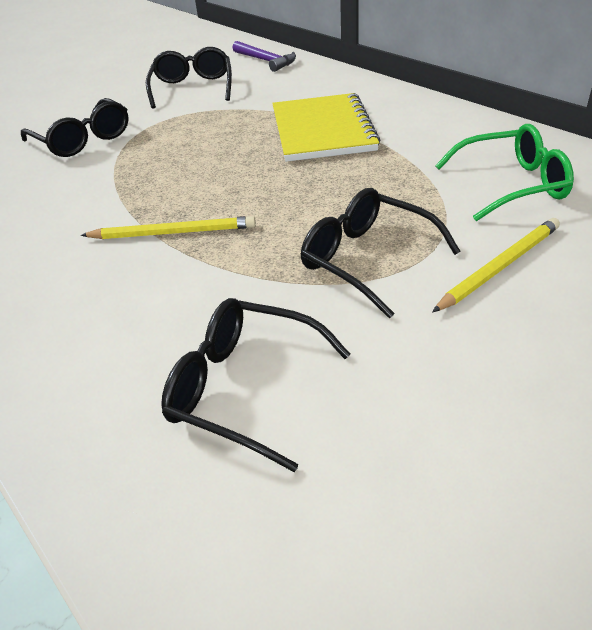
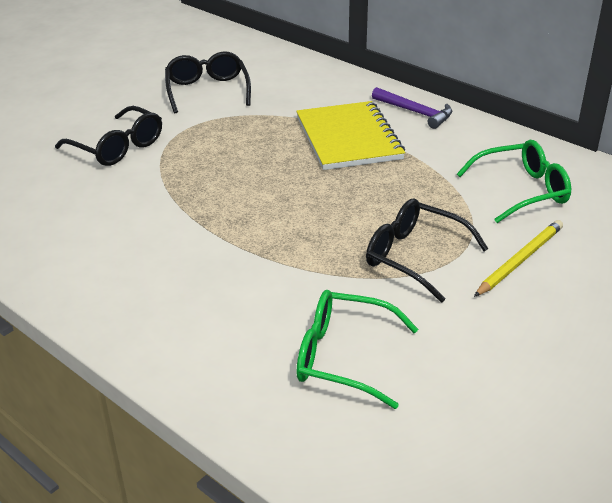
camera: 10 degrees left, 5 degrees down
yellow pencil [81,216,256,239] -> none
black glasses [161,298,350,472] -> green glasses [296,290,418,409]
purple hammer [233,41,296,72] -> purple hammer moved to [372,87,452,129]

